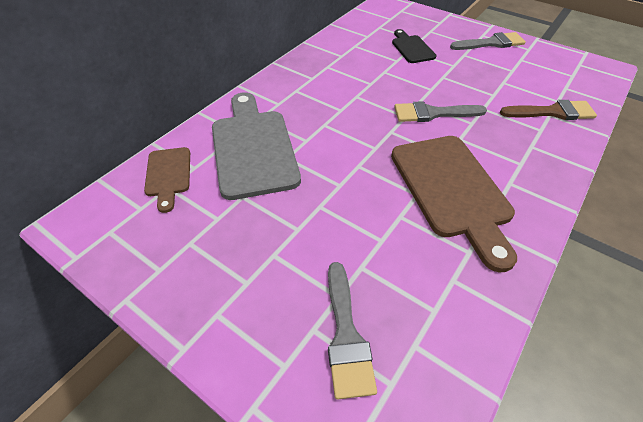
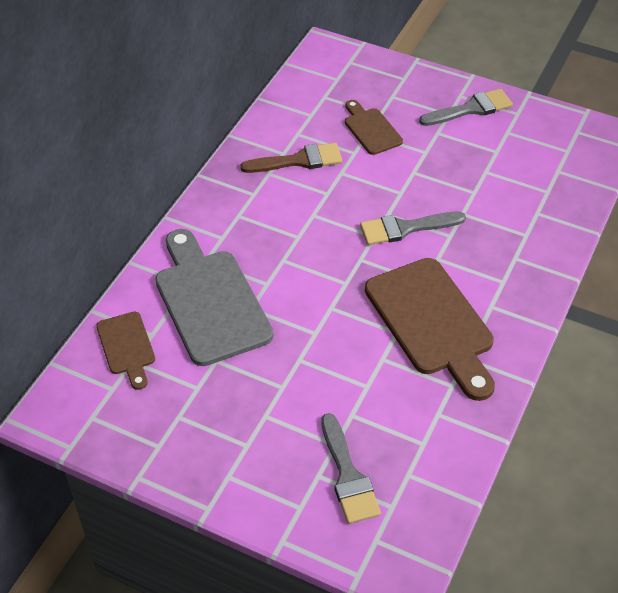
camera: 10 degrees left, 0 degrees up
black cutting board [392,29,437,63] -> brown cutting board [345,100,403,155]
brown brush [500,100,597,120] -> brown brush moved to [240,143,342,173]

